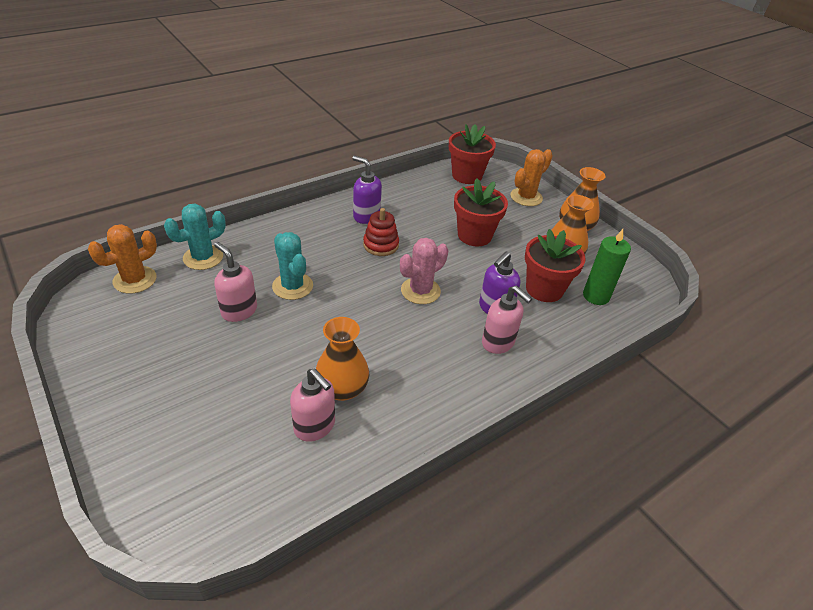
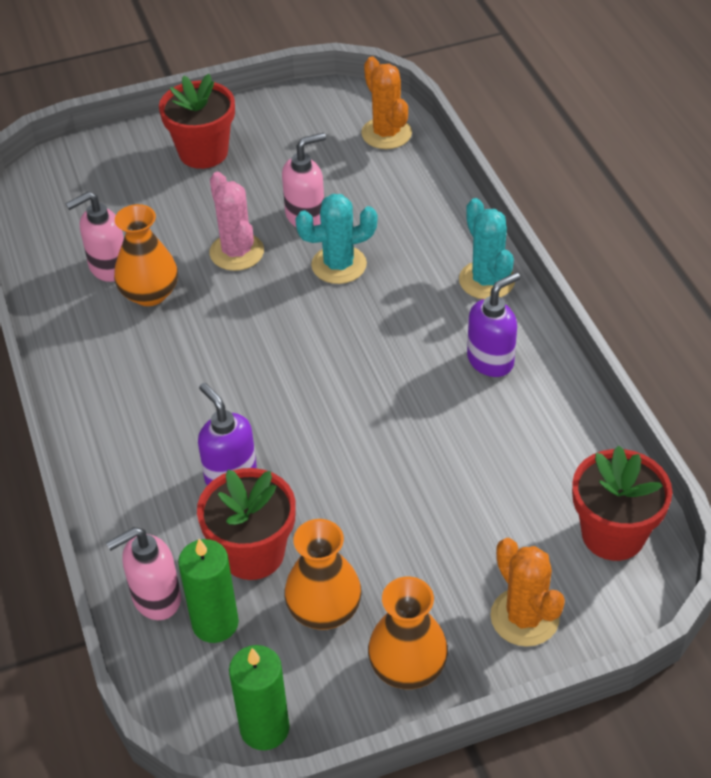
camera: 110 degrees right, 5 degrees up
turquoise cactus [164,204,226,270] -> turquoise cactus moved to [459,198,515,299]
red stacking toy [363,208,399,256] -> none
pink cactus [400,238,448,304] -> pink cactus moved to [210,172,264,271]
red flower pot [454,178,508,247] -> red flower pot moved to [159,74,235,169]
pink soap dispenser [482,285,532,354] -> pink soap dispenser moved to [106,527,181,620]
none -> green candle [229,645,290,750]

